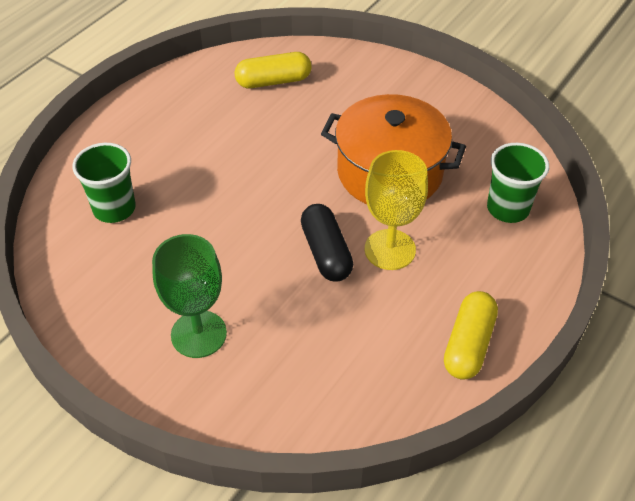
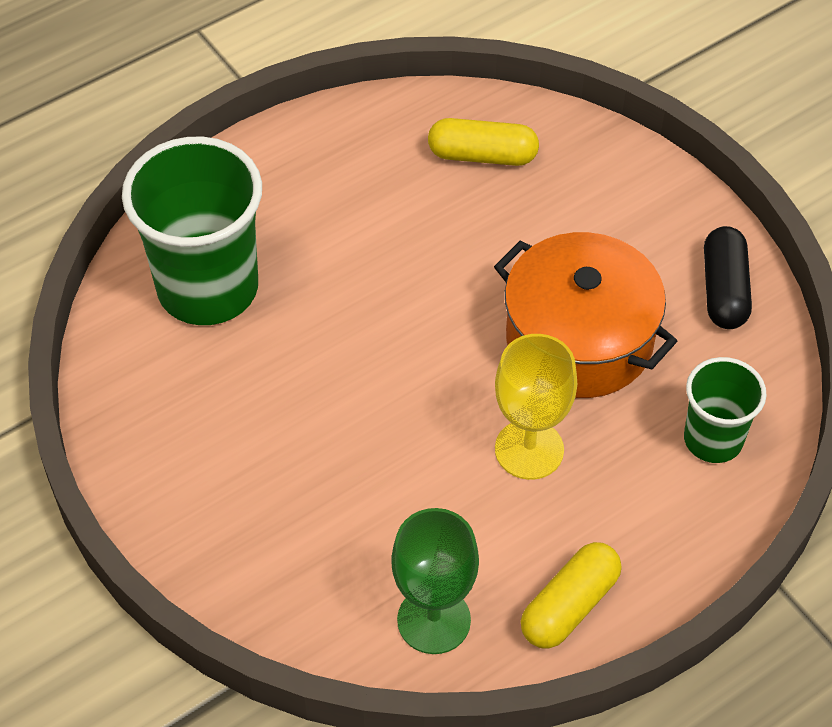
camera: 20 degrees right, 5 degrees up
green cup [72,143,136,223] -> green cup [122,136,262,325], size x1.80
green goblet [152,234,227,358] -> green goblet moved to [391,508,479,654]
black capsule [301,204,353,282] -> black capsule moved to [704,226,752,329]

